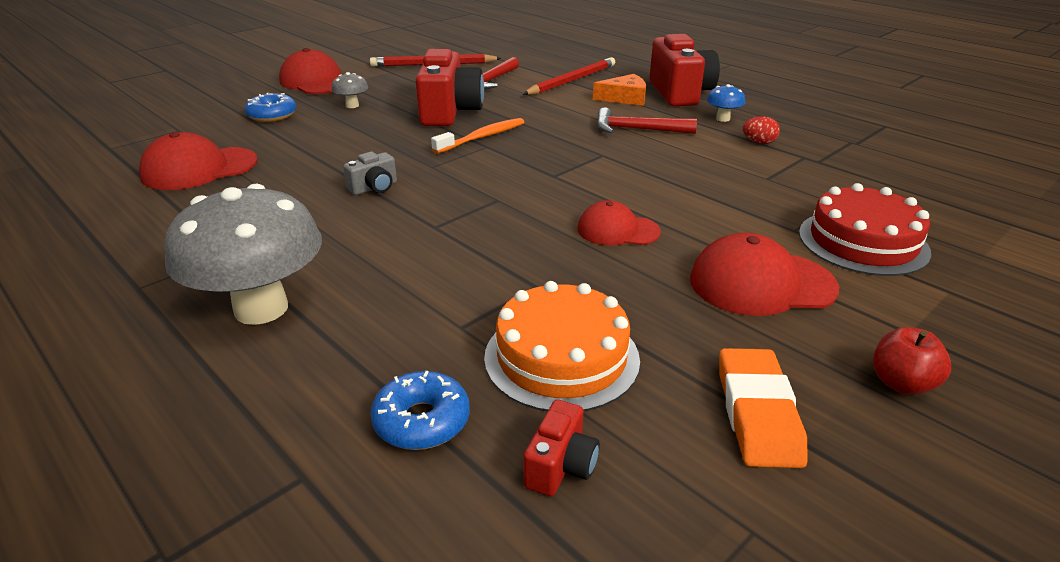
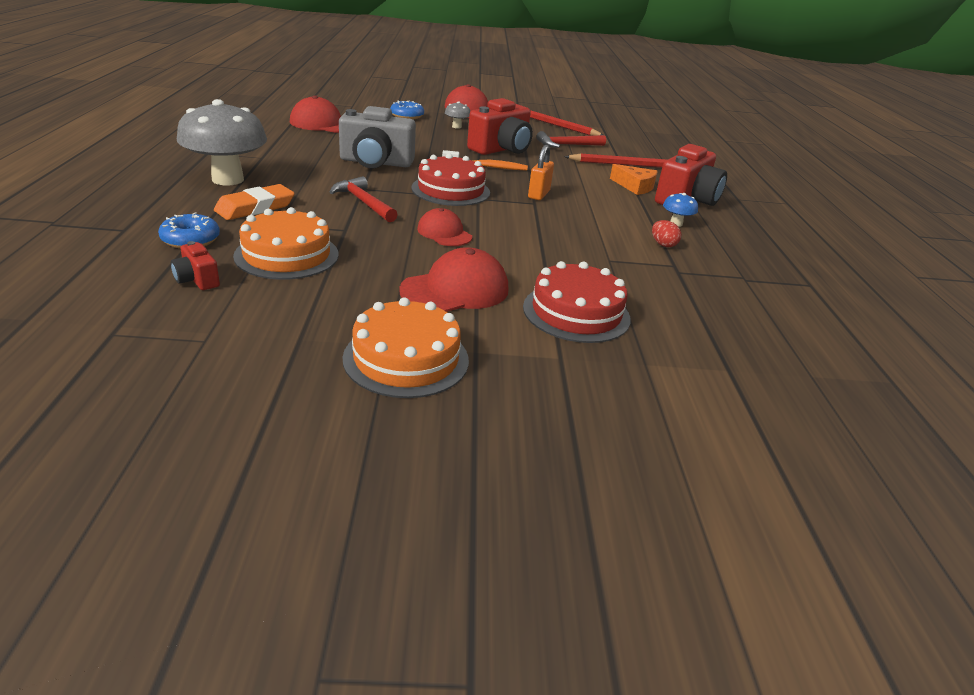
camera: 40 degrees right, 0 degrees up
grey camera [343,152,397,195] -> grey camera [339,106,416,168], size x2.15
red camera [523,400,600,496] -> red camera turned 75 degrees clockwise [171,241,220,290]
red hammer [597,107,697,134] -> red hammer moved to [330,176,398,222]
red cap [690,233,839,316] -> red cap turned 105 degrees clockwise [399,247,508,312]
orange eraser [719,348,807,468] -> orange eraser moved to [214,184,295,220]
red apple [873,327,951,395] -> orange cake [342,297,469,398]
none -> red cake [411,153,490,206]
none -> orange padlock [528,145,554,200]

